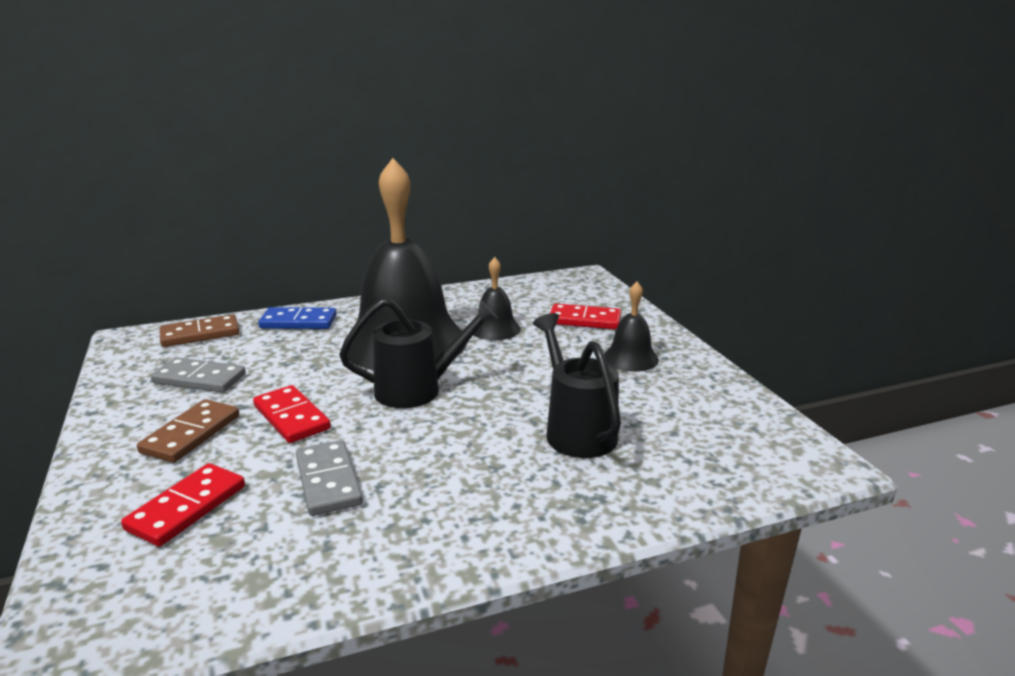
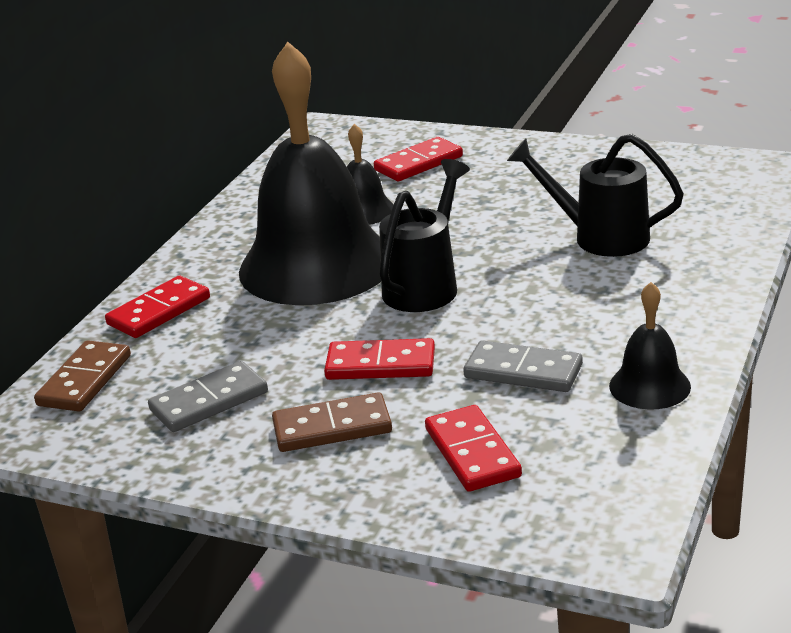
camera: 45 degrees left, 5 degrees up
brown domino [137,399,239,463] -> brown domino turned 75 degrees counterclockwise [272,392,392,452]
blue domino [258,307,337,329] -> red domino [105,276,210,338]
black bell [604,282,659,372] -> black bell moved to [609,282,691,410]

